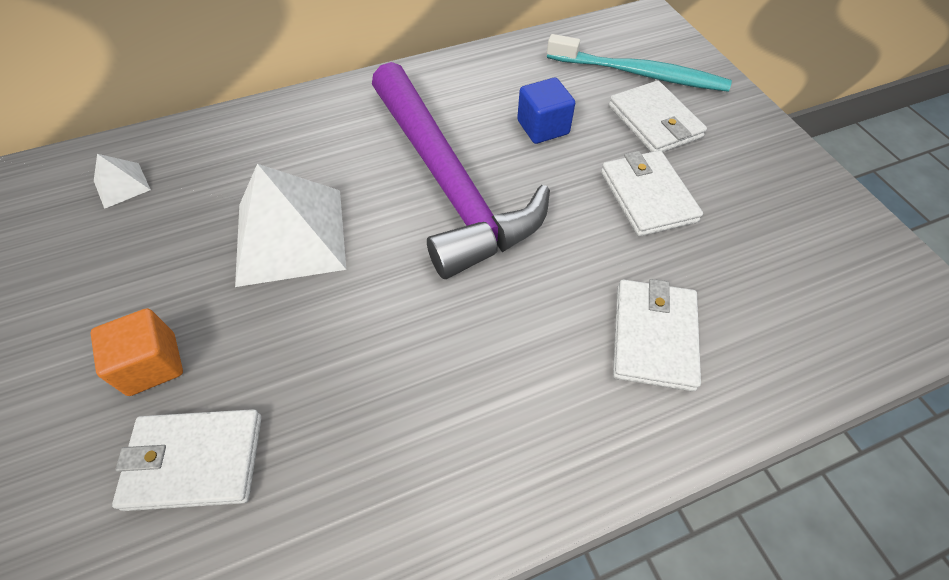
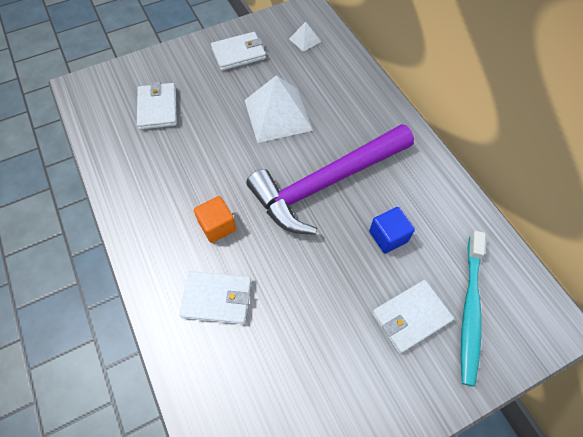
camera: 85 degrees right, 5 degrees up
orange cube [91,308,183,396] -> orange cube moved to [194,196,236,243]
white wallet [601,150,703,237] -> white wallet moved to [211,32,266,71]

